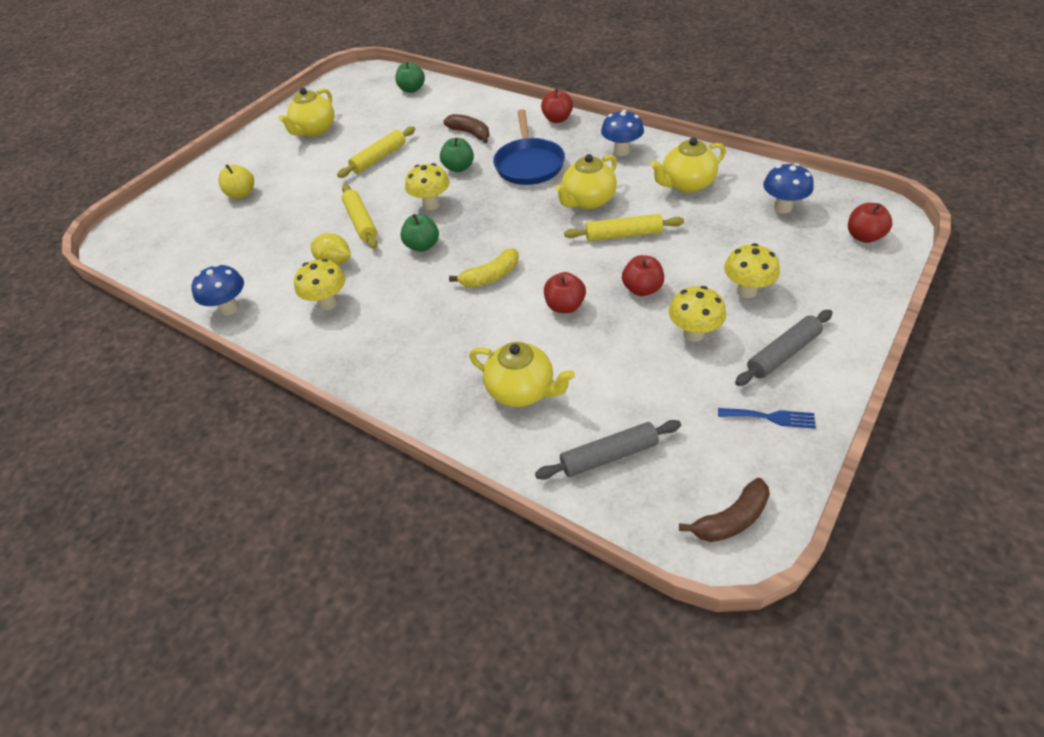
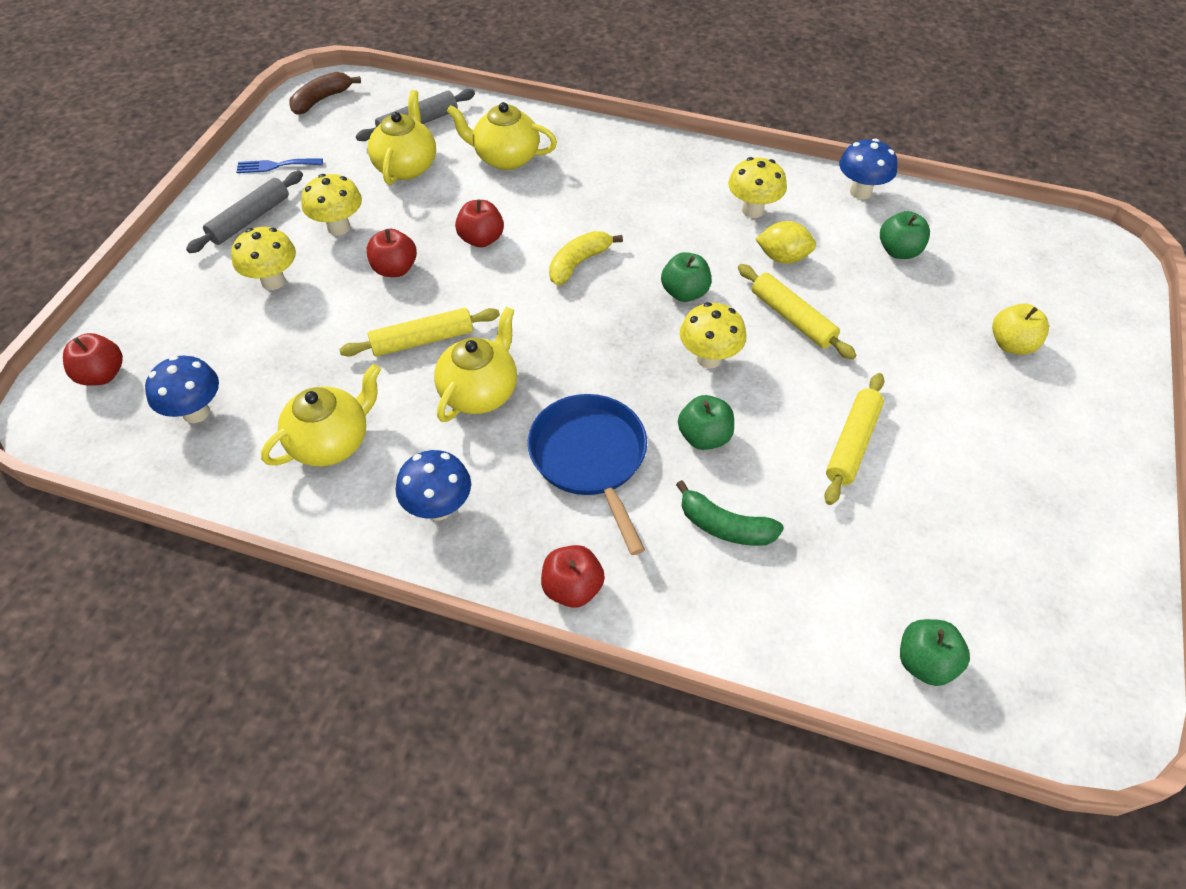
camera: 160 degrees right, 5 degrees up
yellow teapot [278,88,334,137] -> yellow teapot moved to [368,90,436,185]
brown banana [443,114,489,143] -> green banana [676,480,784,546]
none -> green apple [880,211,930,259]

